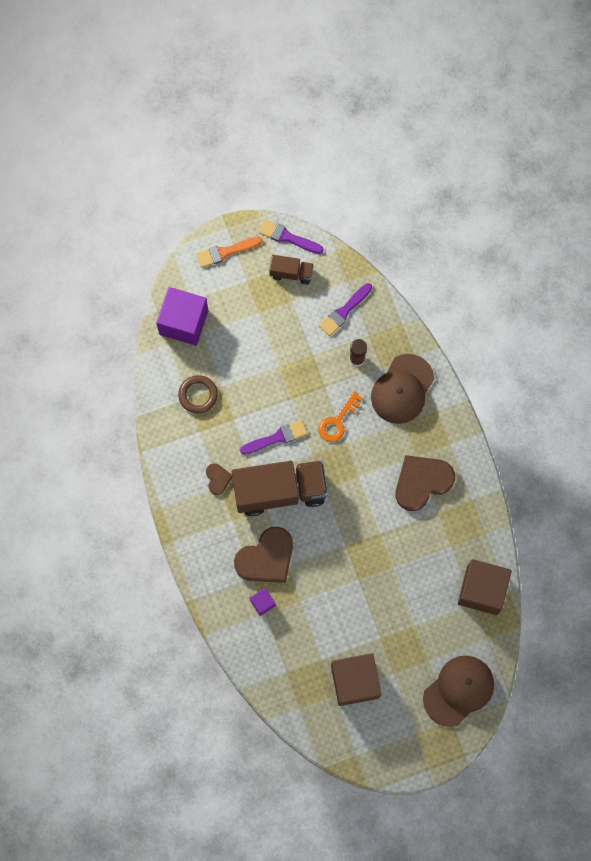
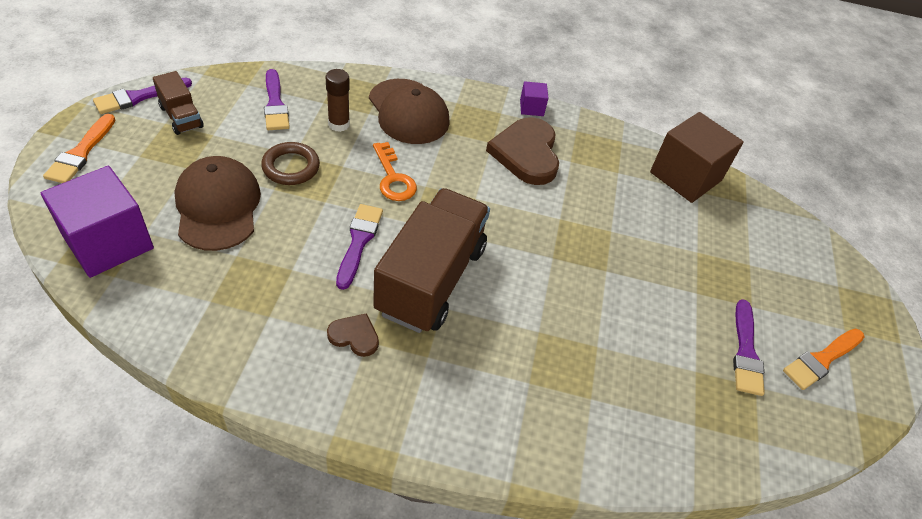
camera: 65 degrees left, 25 degrees down
brown ring [178,375,218,413] -> brown ring moved to [261,142,320,185]
brown heart [234,527,293,583] -> none
purple cube [250,588,276,616] -> purple cube moved to [520,81,548,116]
brown truck [269,255,314,285] -> brown truck turned 105 degrees clockwise [153,71,204,135]
brown cube [331,653,381,706] -> purple brush [733,299,765,396]
brown cap [423,656,494,727] -> brown cap moved to [174,156,261,251]
none -> orange brush [783,329,865,390]

